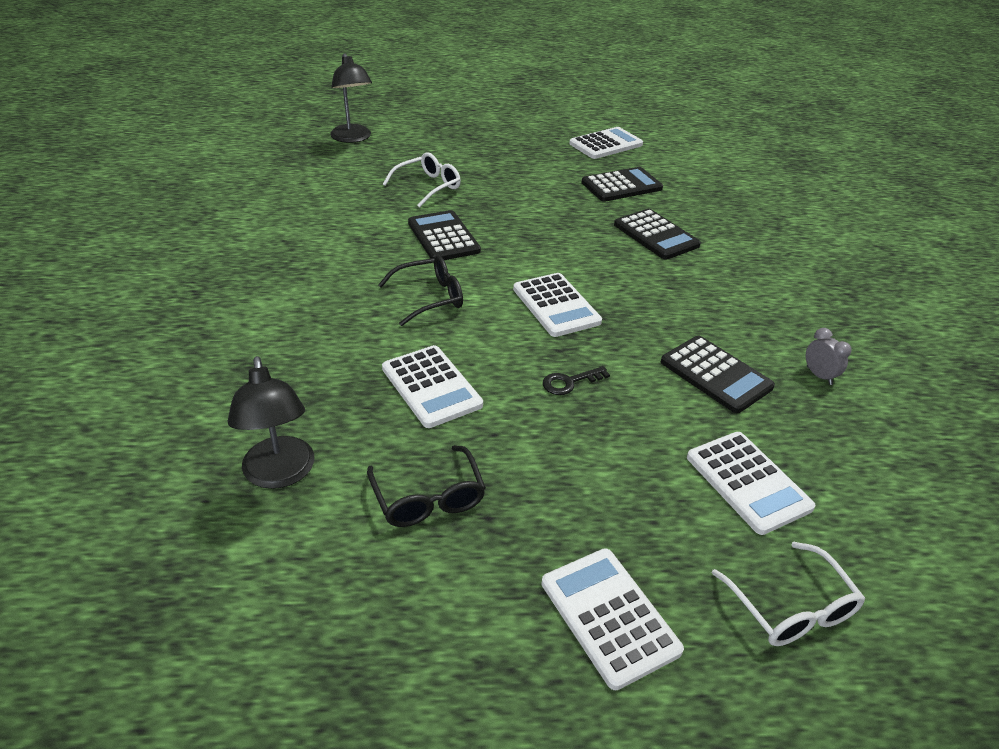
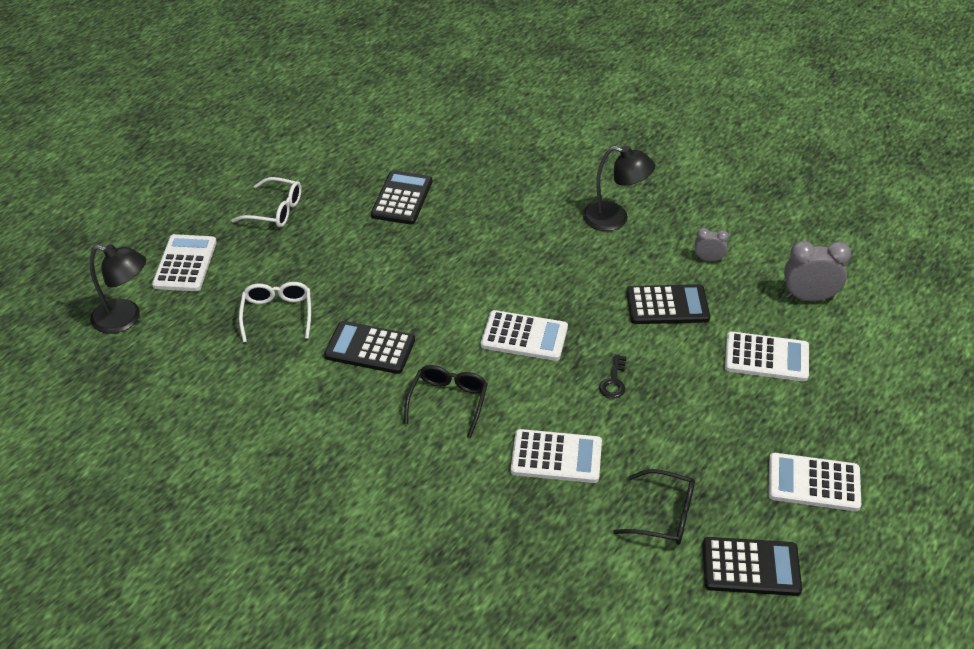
camera: 50 degrees left, 5 degrees up
black lamp [227,356,314,489] -> black lamp moved to [583,146,655,231]
white calculator [569,127,643,159] -> white calculator moved to [152,234,217,291]
black calculator [614,209,701,260] -> black calculator moved to [702,537,802,596]
white glasses [712,542,865,646] -> white glasses moved to [231,177,302,227]
none -> grey clock [784,241,851,301]

